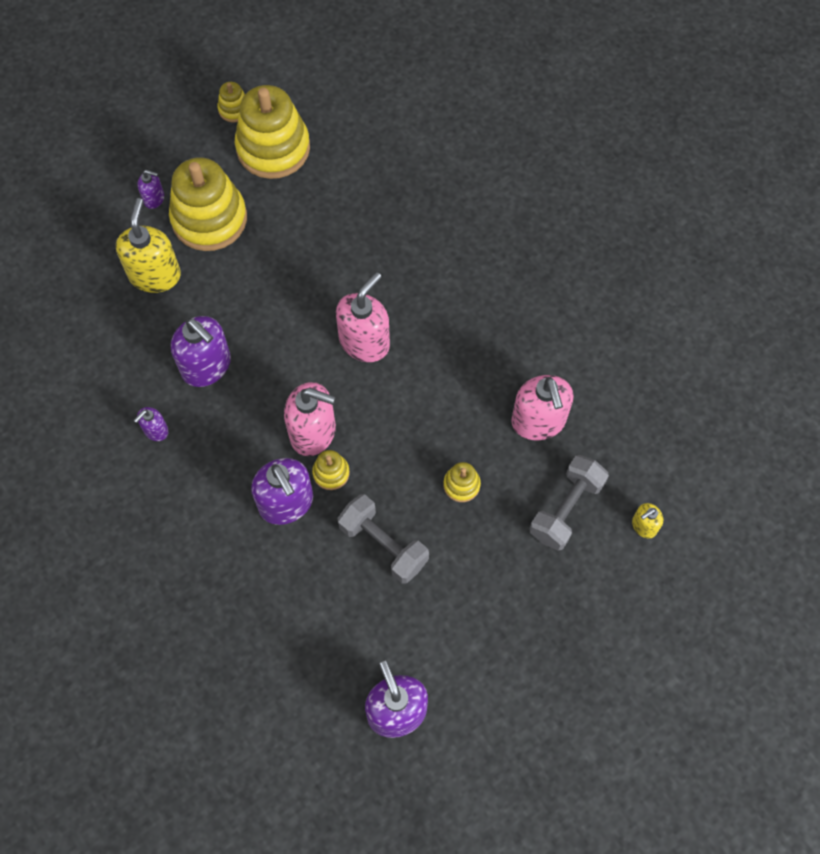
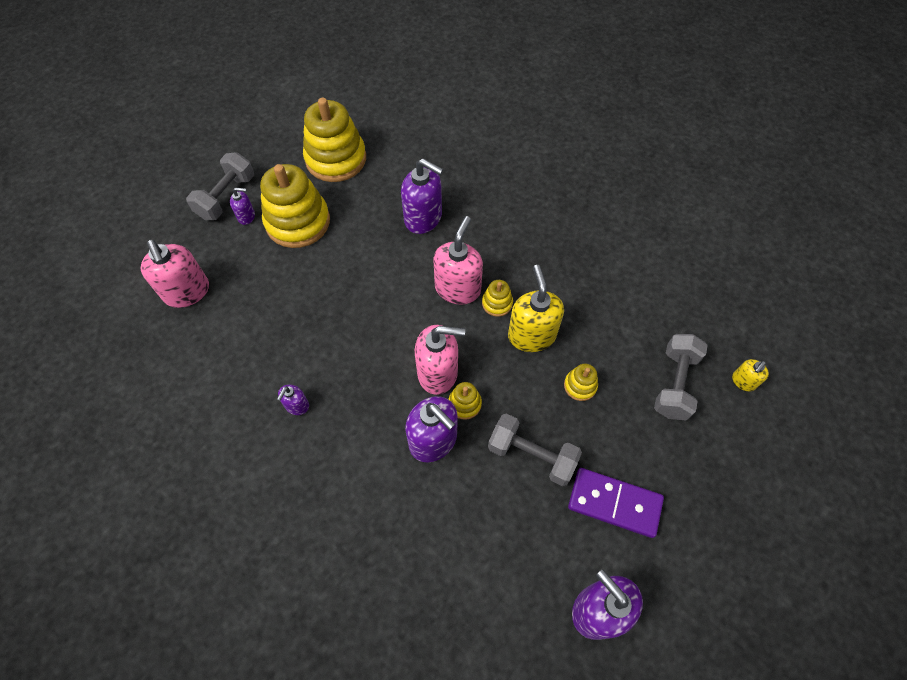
camera: 15 degrees left, 5 degrees down
yellow soap dispenser [116,198,181,293] -> yellow soap dispenser moved to [508,265,564,352]
purple soap dispenser [171,316,231,387] -> purple soap dispenser moved to [401,159,443,234]
yellow stacking toy [217,82,245,123] -> yellow stacking toy moved to [482,280,513,317]
pink soap dispenser [511,375,574,440] -> pink soap dispenser moved to [141,240,209,308]
none -> grey dumbbell [186,152,254,220]
none -> purple domino [568,468,664,538]

